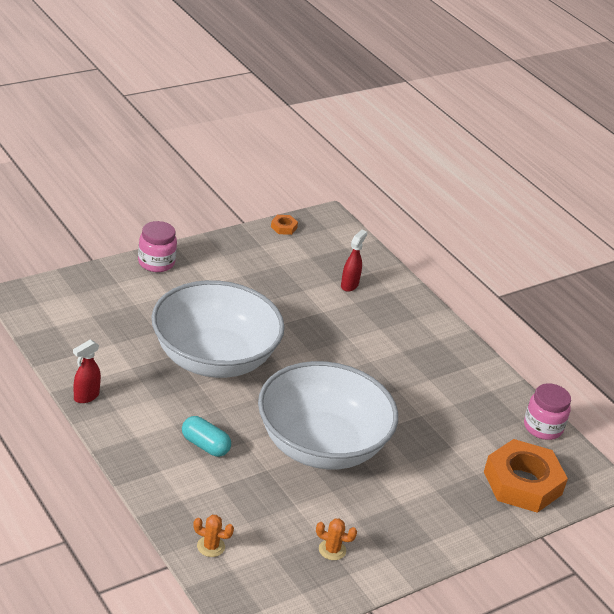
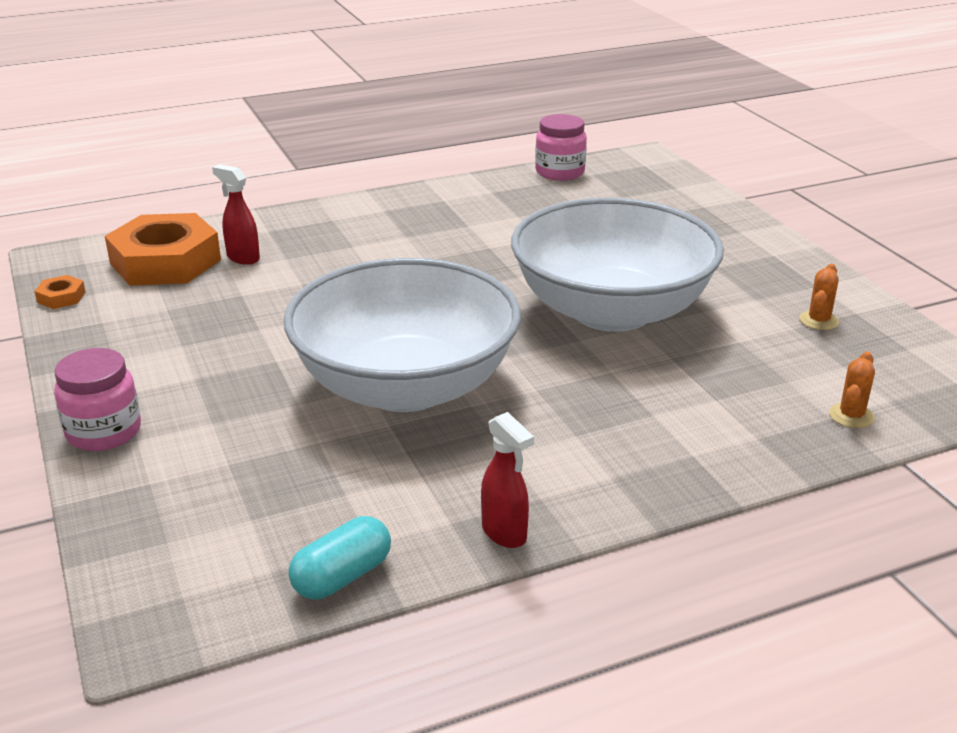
camera: 75 degrees left, 5 degrees down
turquoise capsule [182,416,231,457] -> turquoise capsule moved to [289,516,391,600]
orange nut [484,439,568,513] -> orange nut moved to [105,213,221,285]

